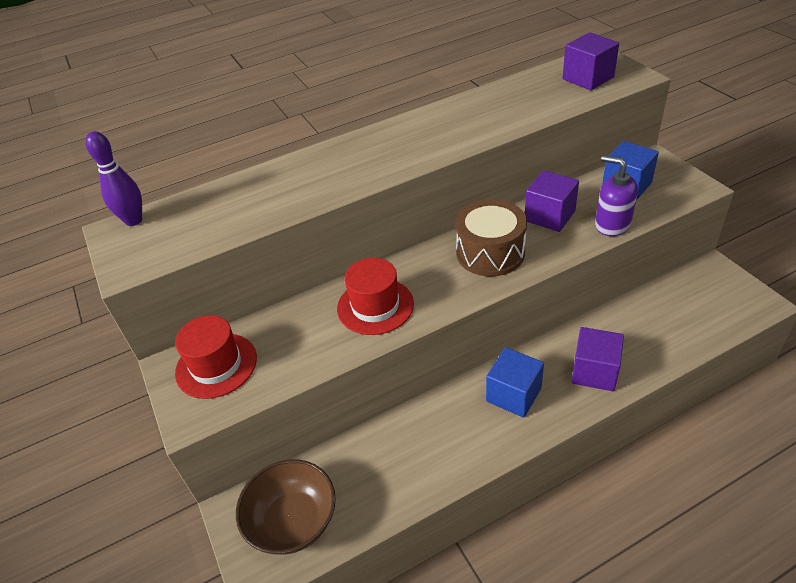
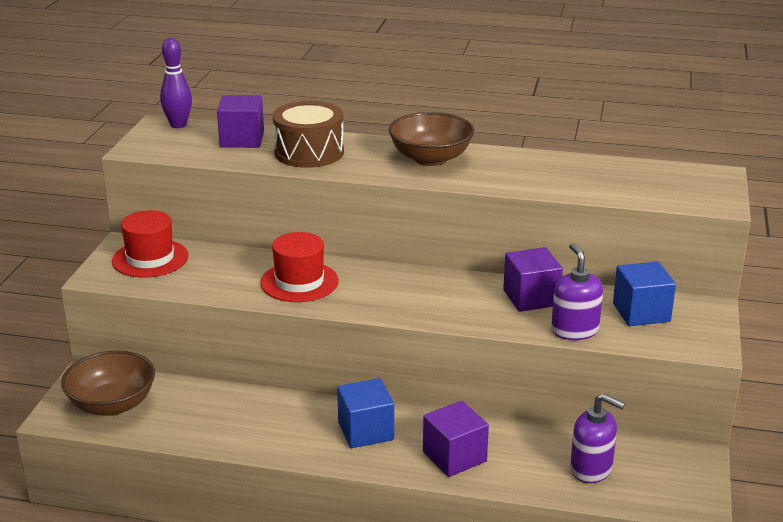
camera: 35 degrees right, 15 degrees down
brown drum [455,199,527,277] -> brown drum moved to [272,101,344,168]
purple cube [562,32,619,90] -> purple cube moved to [217,95,264,148]
none -> brown bowl [388,112,474,166]
none -> purple soap dispenser [570,393,625,483]

